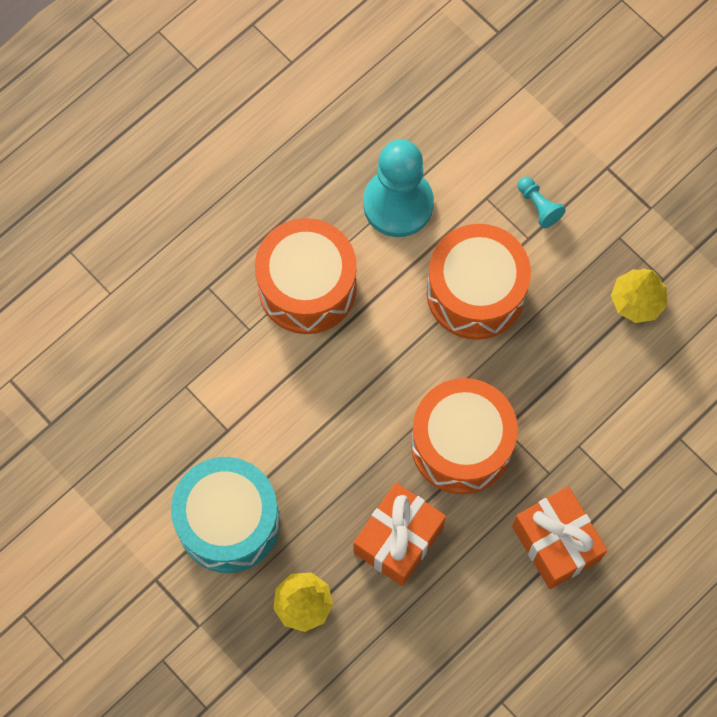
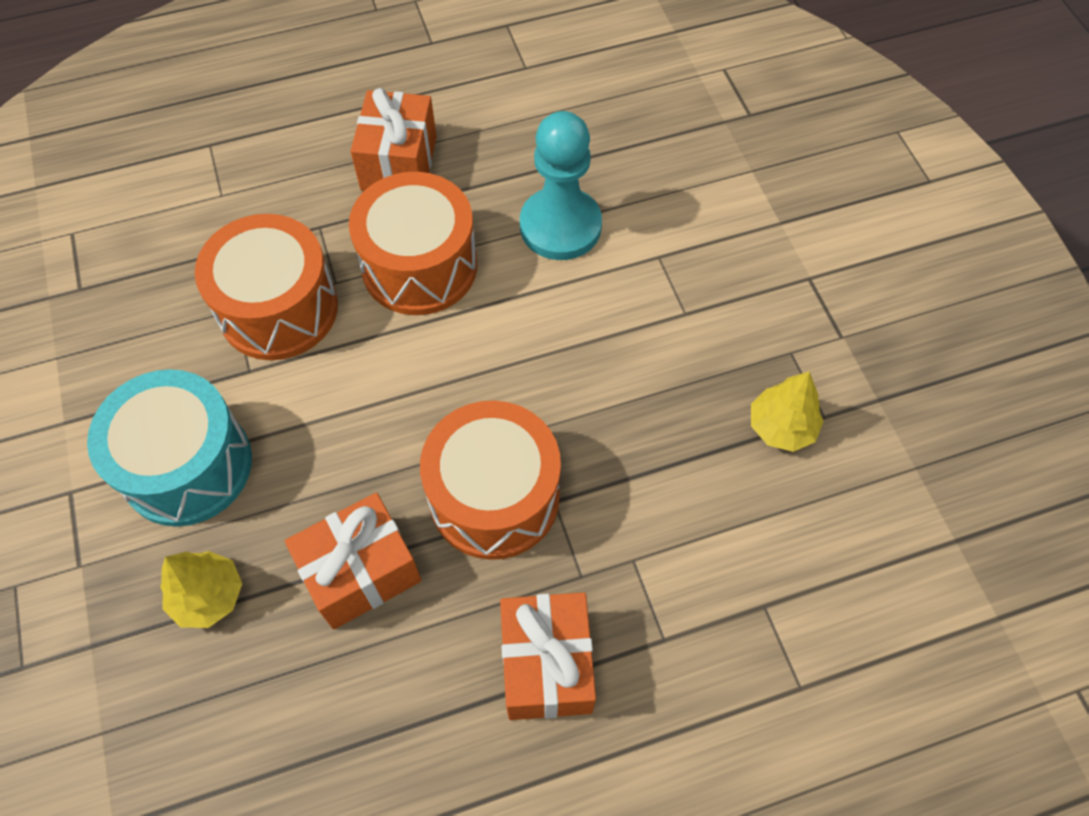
camera: 25 degrees right, 10 degrees down
orange drum [427,224,531,340] -> orange drum moved to [195,214,338,360]
turquoise pawn [518,177,566,228] -> none
none -> orange gift [350,88,437,191]

